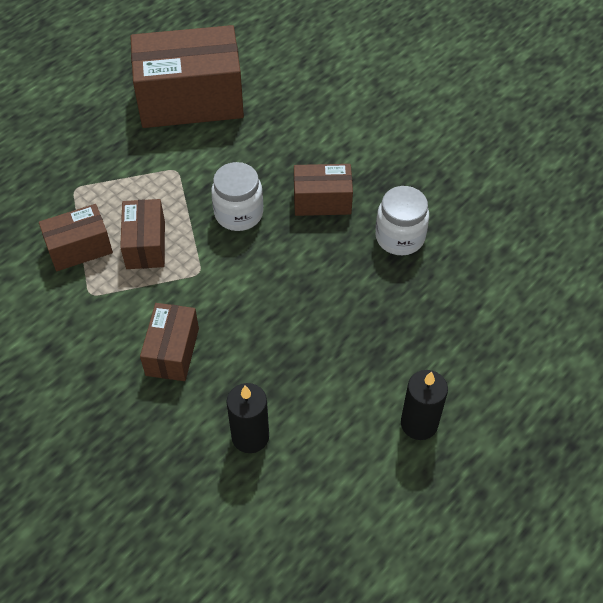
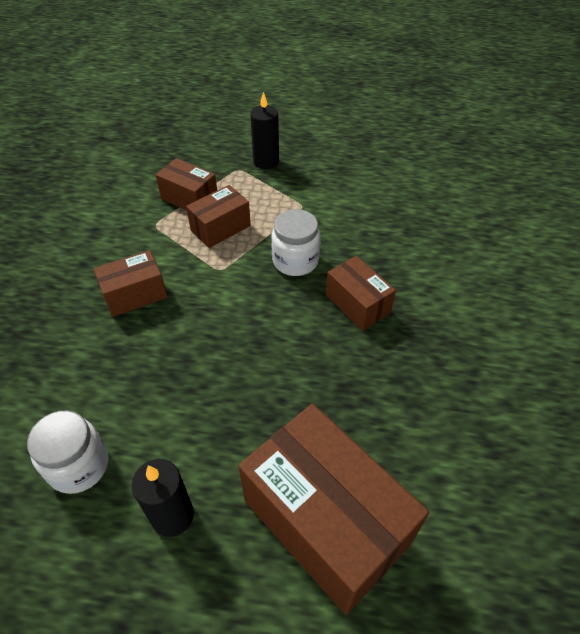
camera: 55 degrees right, 5 degrees down
brown box [130,25,244,128] -> brown box moved to [238,404,429,615]
black candle [226,383,269,453] -> black candle moved to [250,92,279,169]
white jar [375,186,429,255] -> white jar moved to [27,410,109,494]

